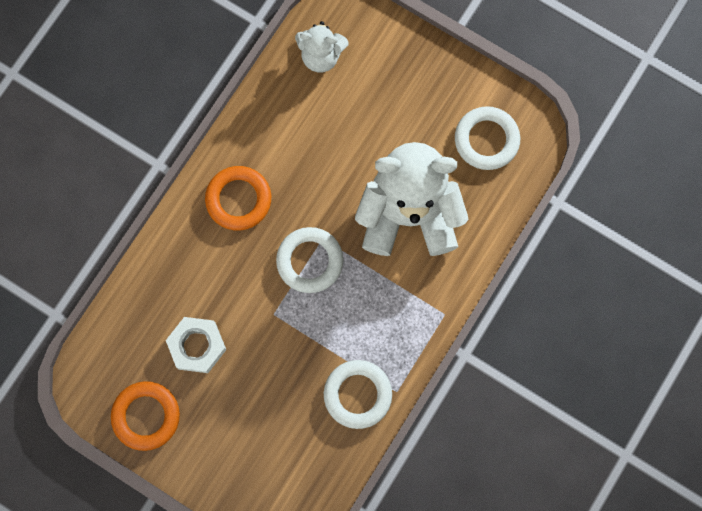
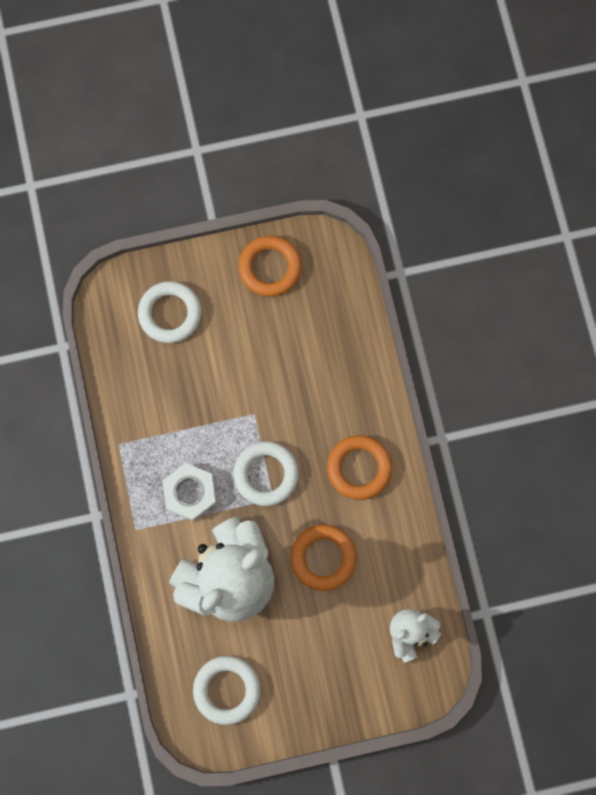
camera: 135 degrees right, 0 degrees up
white nut [166,317,226,373] -> white nut moved to [163,463,216,521]
white ring [324,360,392,429] -> white ring moved to [138,281,201,343]
none -> orange ring [290,525,357,591]

